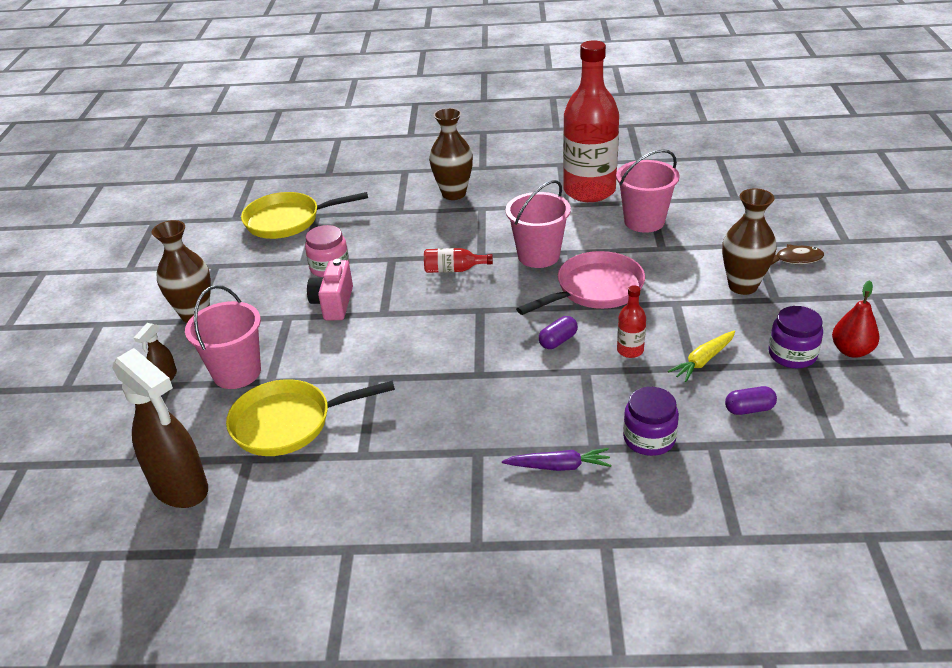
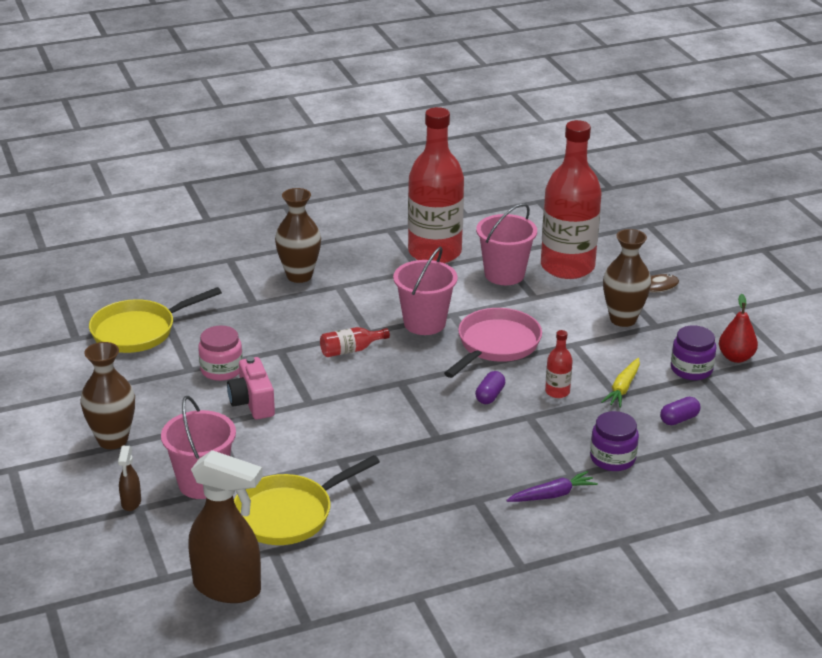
camera: 25 degrees left, 5 degrees down
none -> red bottle [541,120,602,279]

